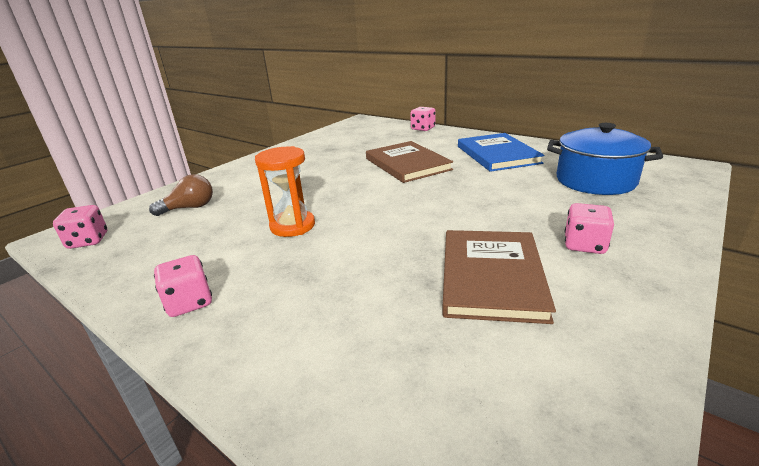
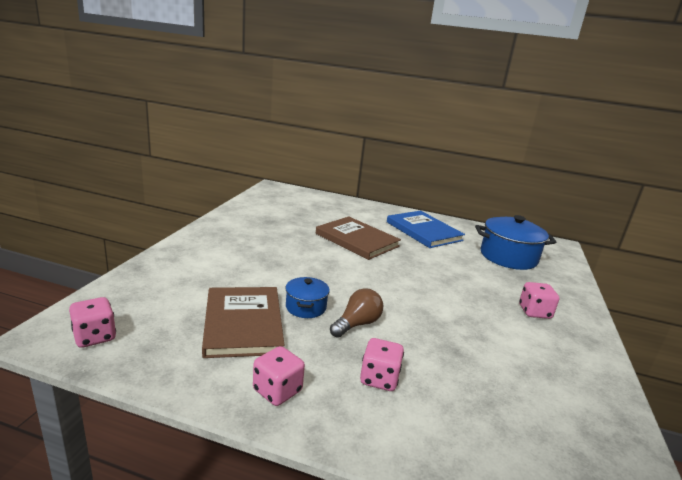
camera: 25 degrees left, 5 degrees down
brown light bulb [149,174,213,216] -> brown light bulb moved to [330,288,383,338]
orange hourglass [255,146,315,237] -> blue pot [285,277,330,318]
pink dice [410,107,436,131] -> pink dice moved to [360,338,404,391]
brown book [442,230,556,324] -> brown book moved to [202,287,284,358]

